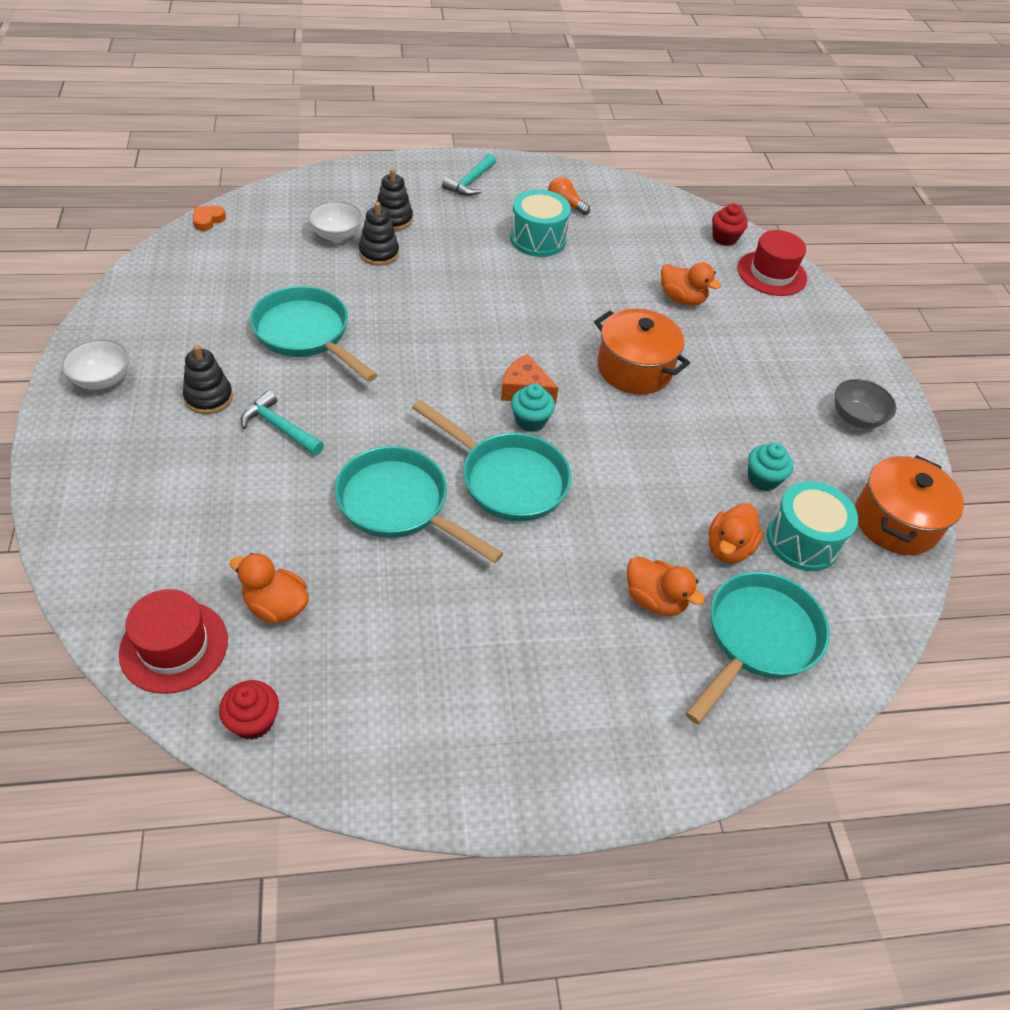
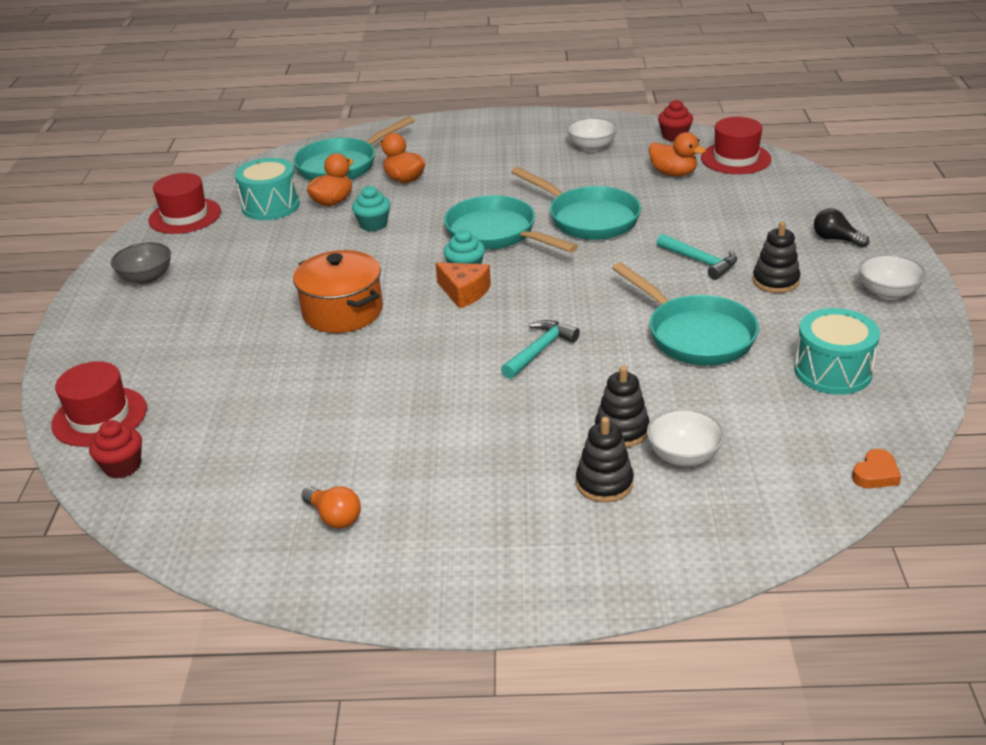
camera: 165 degrees left, 15 degrees down
turquoise hammer [442,154,496,196] -> turquoise hammer moved to [501,320,580,379]
turquoise drum [510,189,571,257] -> turquoise drum moved to [794,308,880,395]
orange duck [661,262,721,306] -> none
turquoise cupcake [748,443,793,491] -> turquoise cupcake moved to [352,186,391,231]
orange pot [855,455,964,555] -> red hat [148,173,221,234]
none -> white bowl [567,117,618,152]
none -> black light bulb [814,208,869,248]

